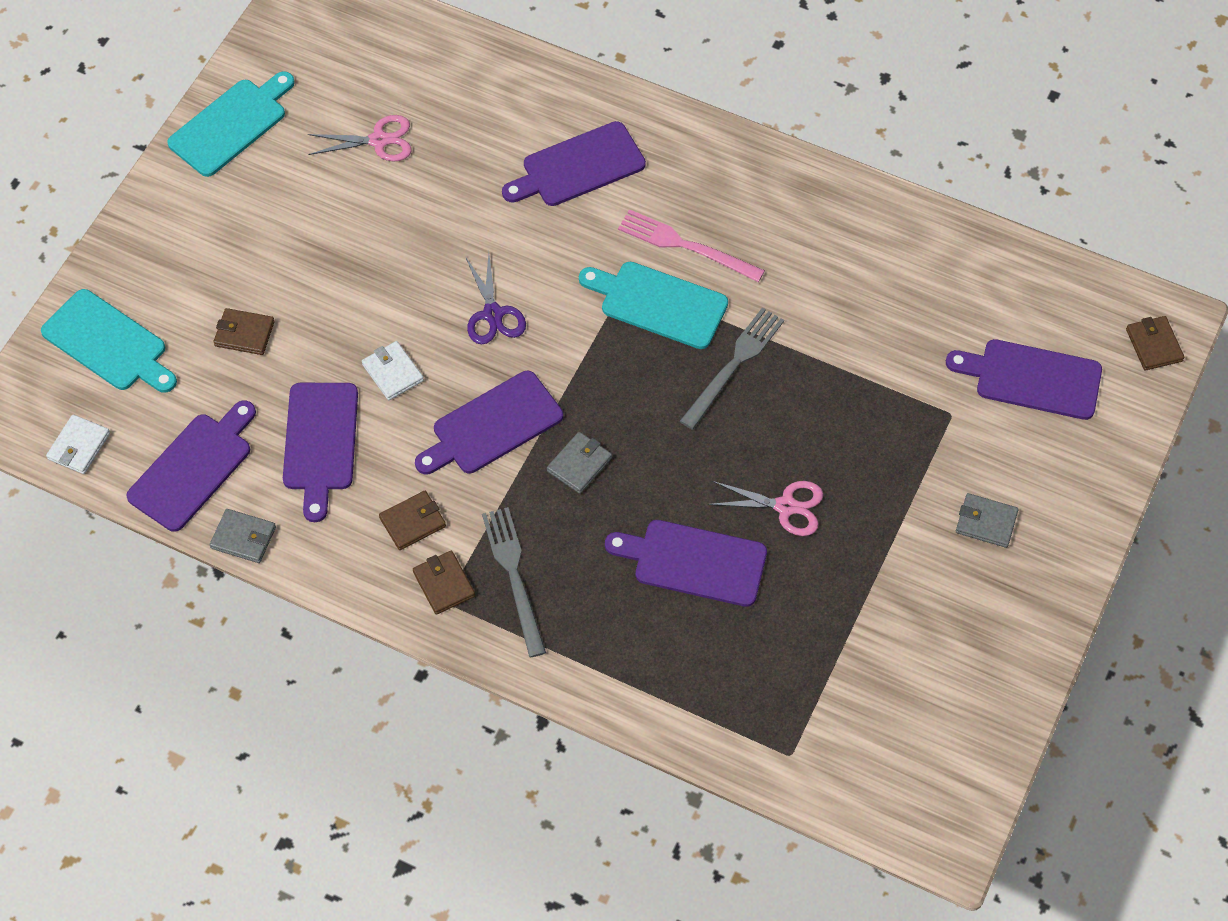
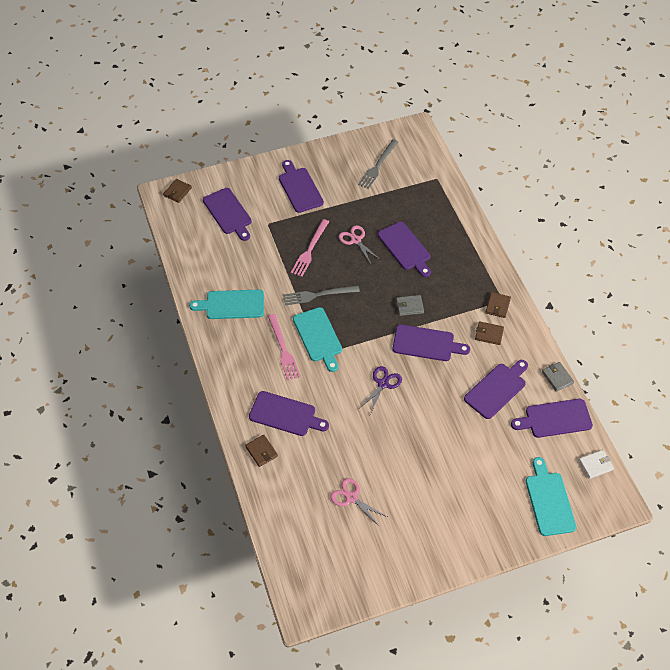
camera: 135 degrees left, 5 degrees down
turquoise cutting board [167,71,295,177] -> turquoise cutting board moved to [189,289,264,319]
brown wallet [213,308,275,355] -> brown wallet moved to [245,435,278,467]
white wallet [362,341,424,400] -> none
grey fork [482,507,546,657] -> grey fork moved to [358,139,398,189]
grey wallet [956,493,1019,548] -> purple cutting board [279,160,324,213]
none -> pink fork [291,219,329,277]

